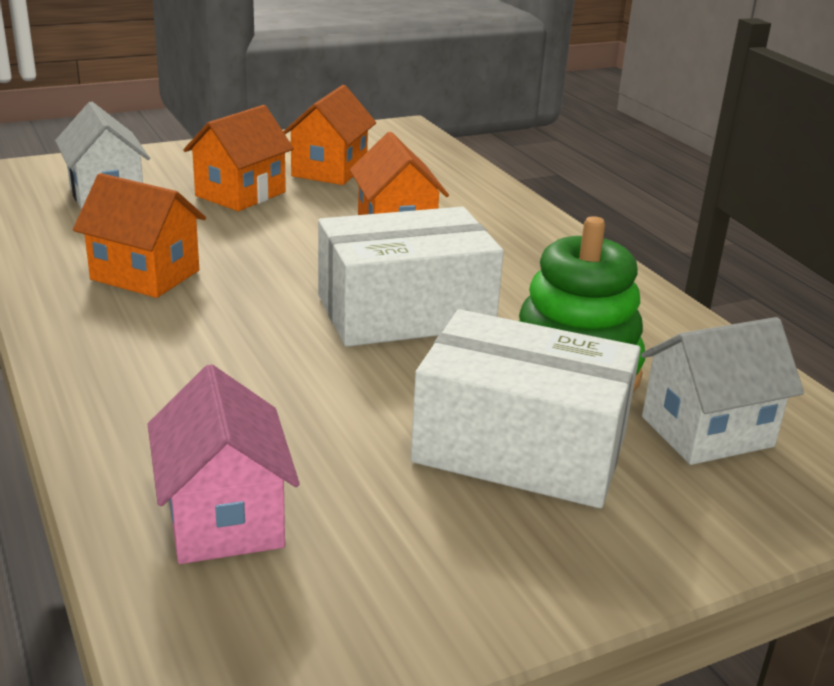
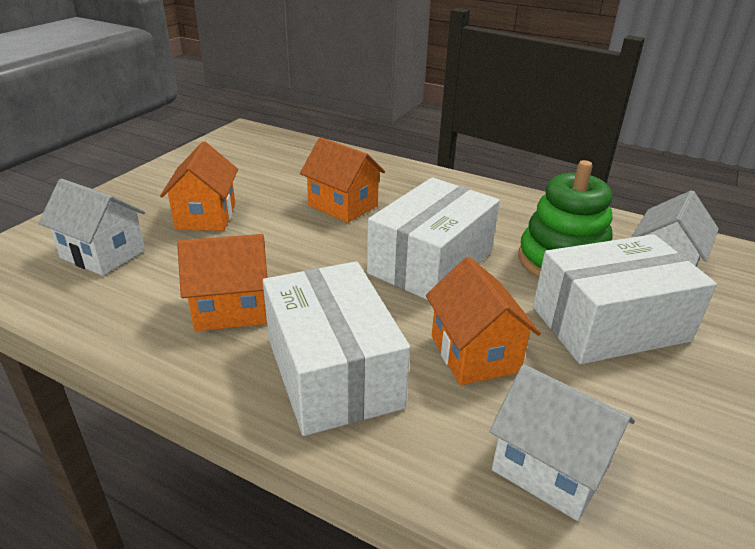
camera: 35 degrees left, 5 degrees up
pink house [148,364,300,564] -> white house [489,364,635,521]
orange house [283,85,376,185] -> orange house moved to [426,257,541,385]
none -> white box [263,261,410,436]

